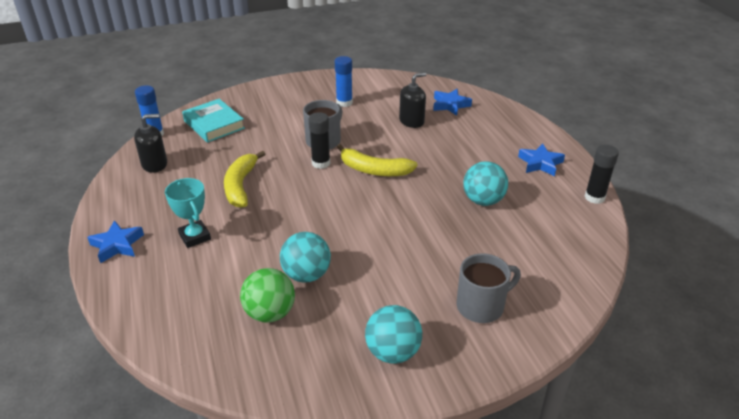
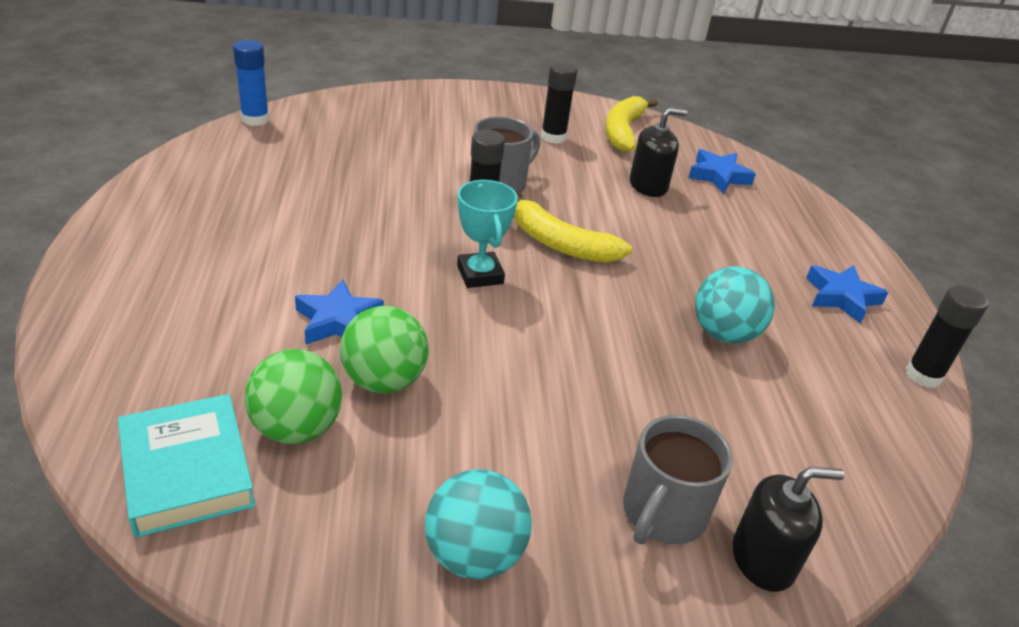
camera: 10 degrees right, 0 degrees up
blue star [87,220,144,263] -> blue star moved to [295,279,384,344]
black soap dispenser [134,114,167,173] -> black soap dispenser moved to [733,467,844,592]
turquoise trophy [165,178,211,248] -> turquoise trophy moved to [457,180,518,288]
turquoise book [182,99,245,143] -> turquoise book moved to [118,394,255,538]
yellow banana [224,150,265,208] -> yellow banana moved to [605,96,658,152]
turquoise ball [280,232,331,283] -> green ball [340,306,429,394]
blue glue stick [335,56,353,107] -> black glue stick [541,62,578,144]
grey mug [457,253,521,323] -> grey mug turned 135 degrees clockwise [623,415,733,544]

